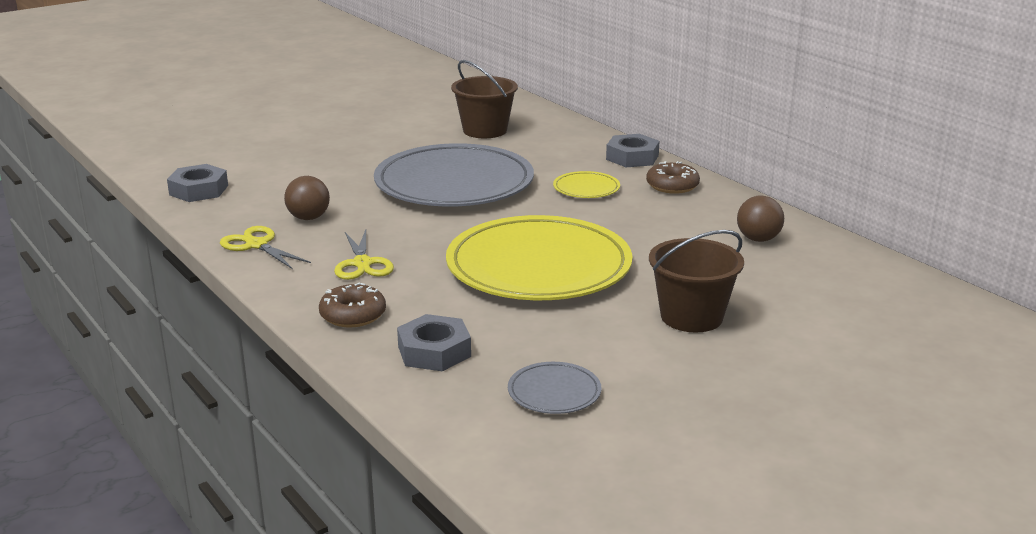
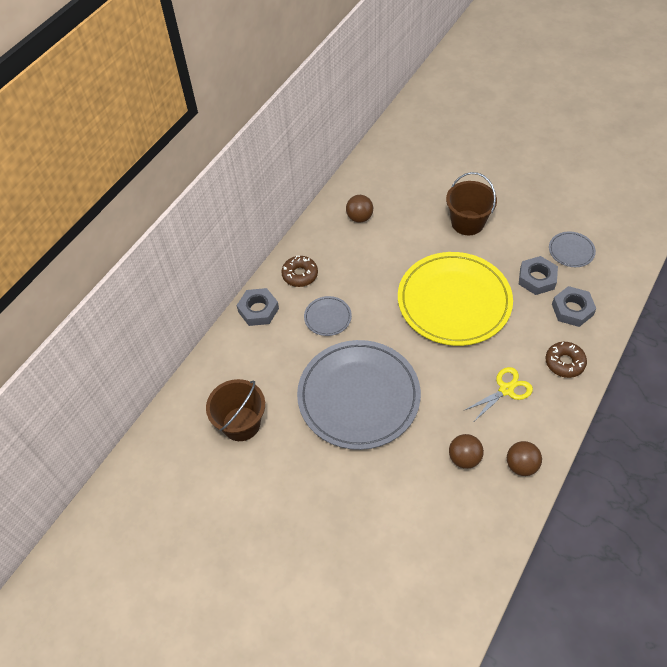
camera: 110 degrees left, 30 degrees up
grey nut [167,164,228,202] -> grey nut moved to [519,256,558,295]
yellow scissors [220,226,311,269] -> brown ball [507,441,542,476]
yellow plate [553,171,620,198] -> grey plate [304,296,352,336]

